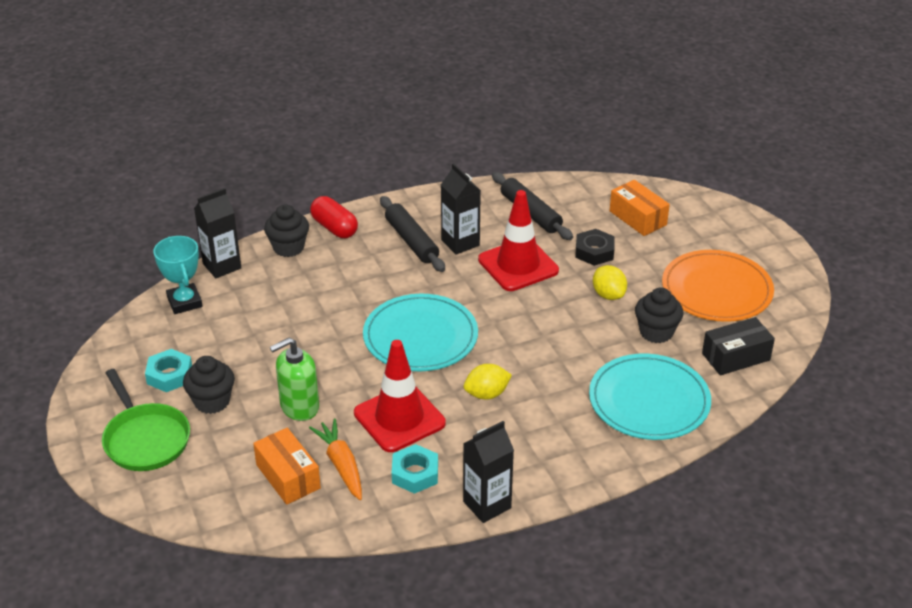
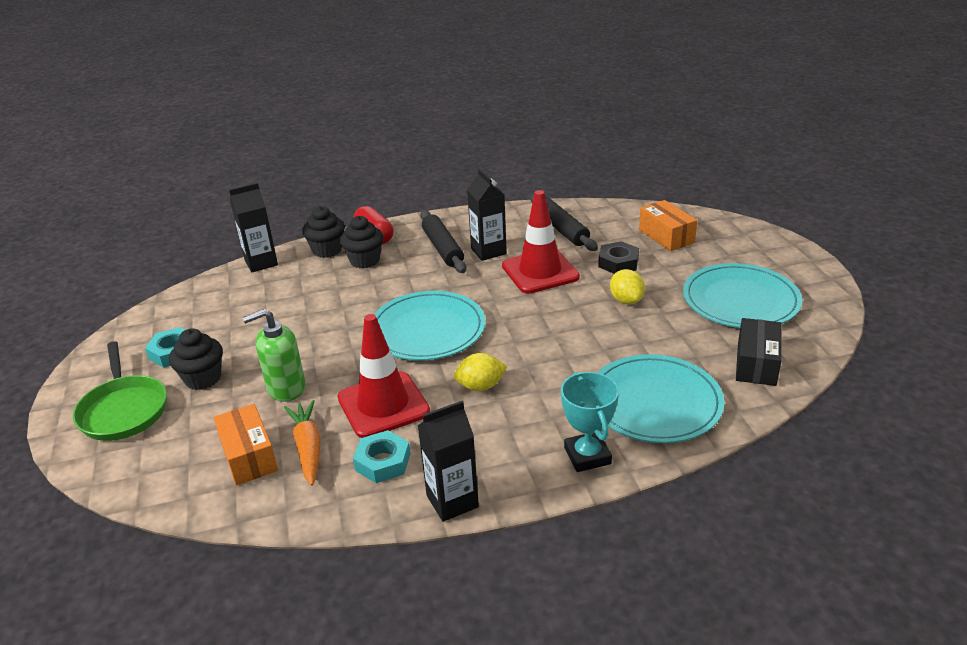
camera: 10 degrees right, 5 degrees down
turquoise trophy [153,236,203,314] -> turquoise trophy moved to [561,372,619,472]
black cupcake [635,288,684,343] -> black cupcake moved to [340,216,383,268]
orange plate [662,250,774,322] -> turquoise plate [683,263,802,328]
black box [702,317,775,375] -> black box turned 60 degrees counterclockwise [736,318,782,386]

